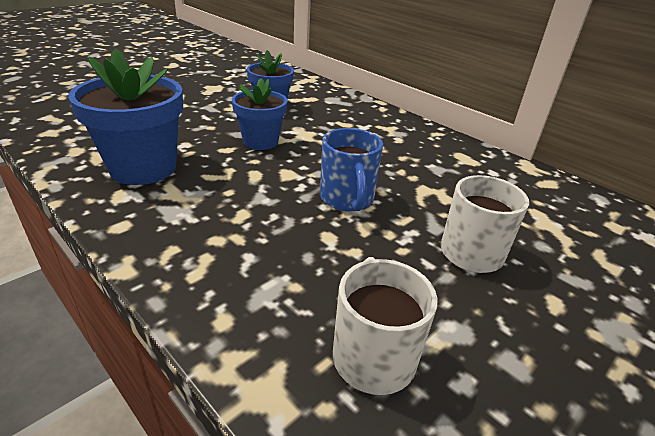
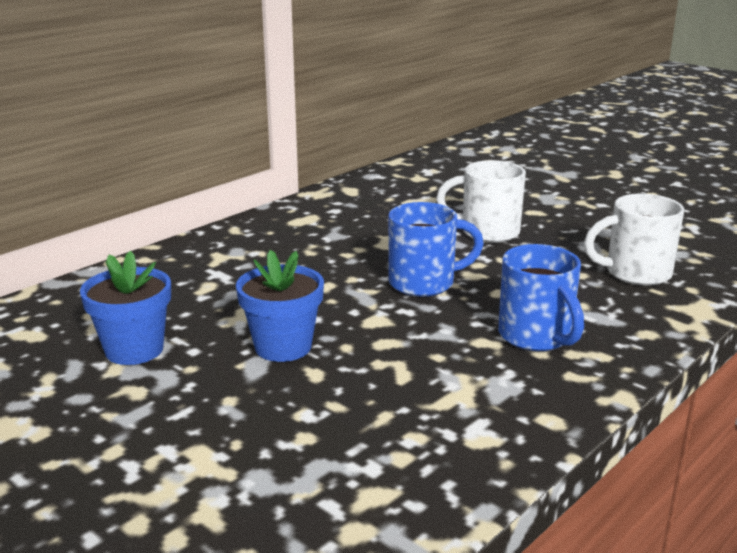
camera: 90 degrees left, 10 degrees down
blue flower pot [68,48,183,185] -> none
none -> blue mug [498,244,584,351]

